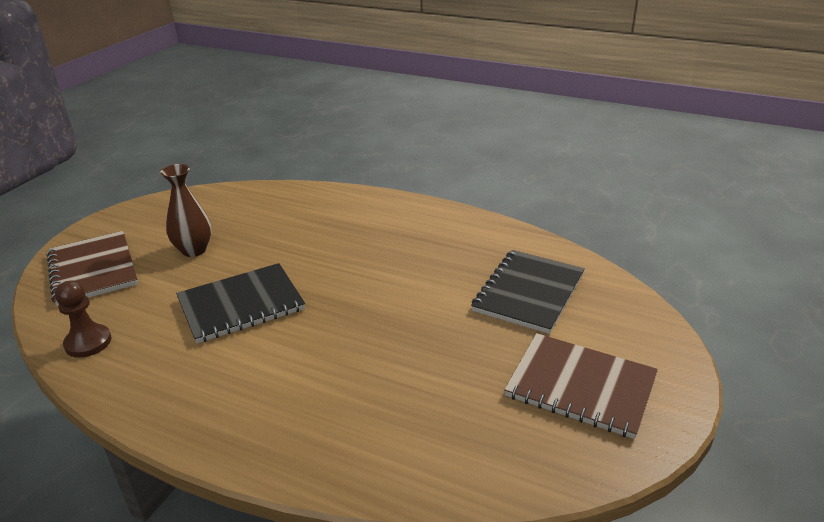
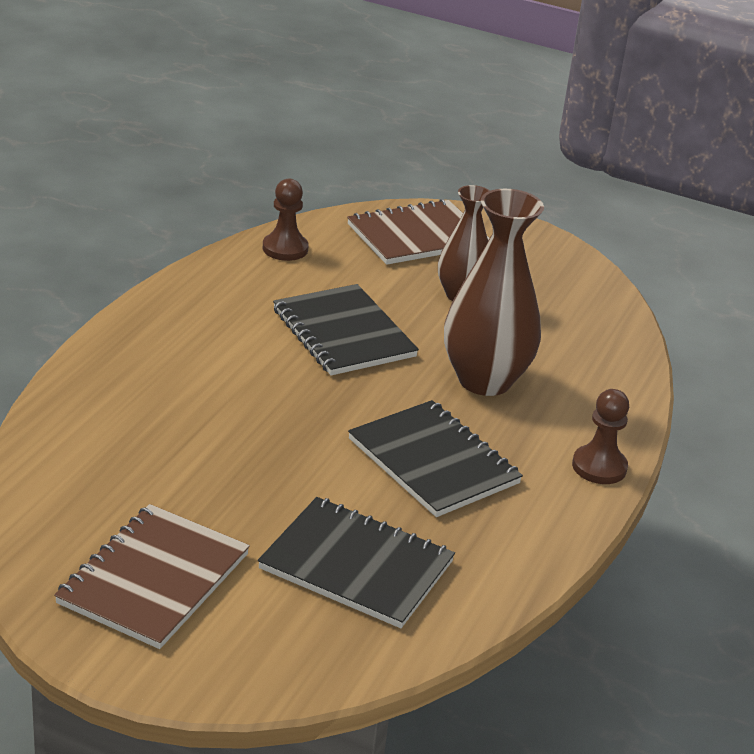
camera: 85 degrees right, 0 degrees up
none -> black notebook [348,400,523,517]
none -> brown vase [444,189,544,396]
none -> brown pawn [572,389,629,484]

